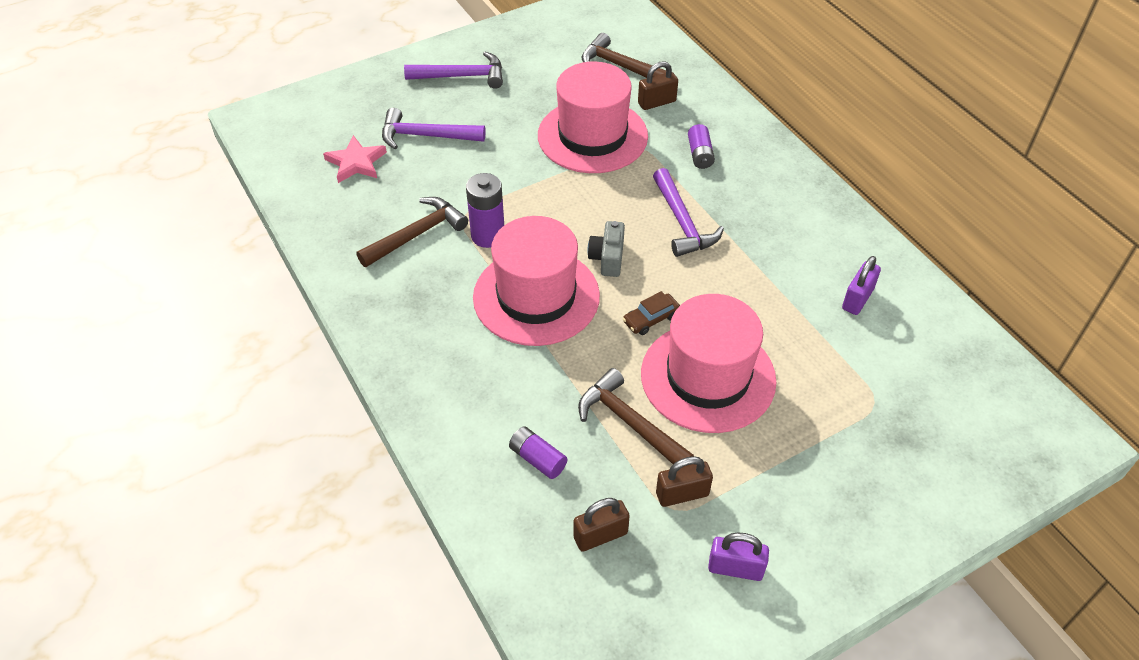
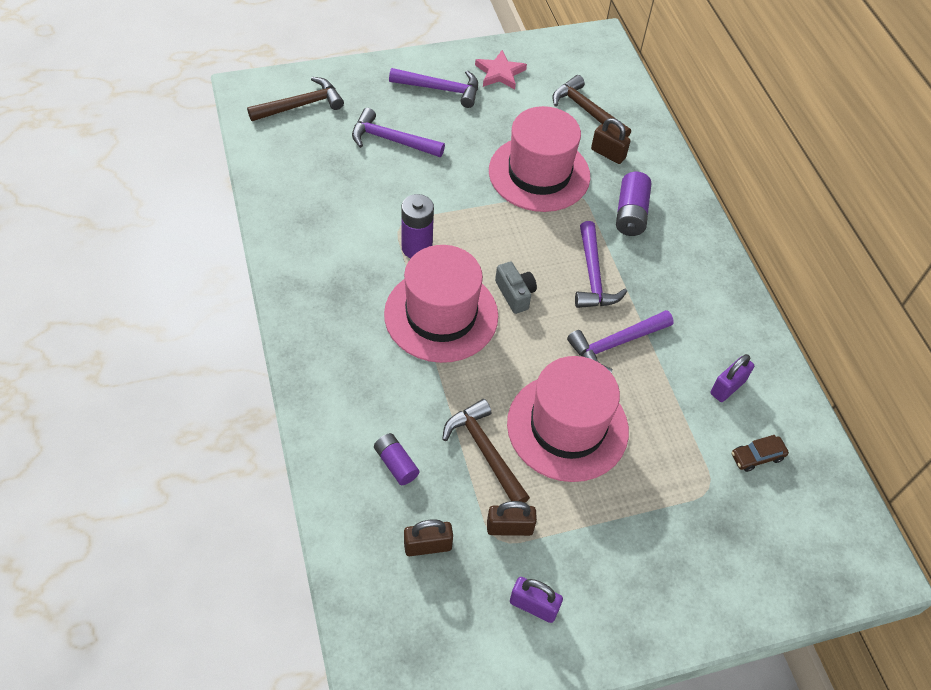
camera: 10 degrees right, 5 degrees up
pink star [323,135,387,183] -> pink star moved to [475,50,527,89]
brown hammer [356,197,468,267] -> brown hammer moved to [247,77,344,121]
grey camera [587,221,625,277] -> grey camera turned 135 degrees clockwise [495,262,537,314]
brown car [623,291,680,335] -> brown car moved to [732,435,789,472]
brown padlock [638,61,678,110] -> brown padlock turned 45 degrees clockwise [591,118,631,164]
purple battery [688,124,715,169] -> purple battery [616,172,651,236], size x1.50
none -> purple hammer [567,310,674,373]

